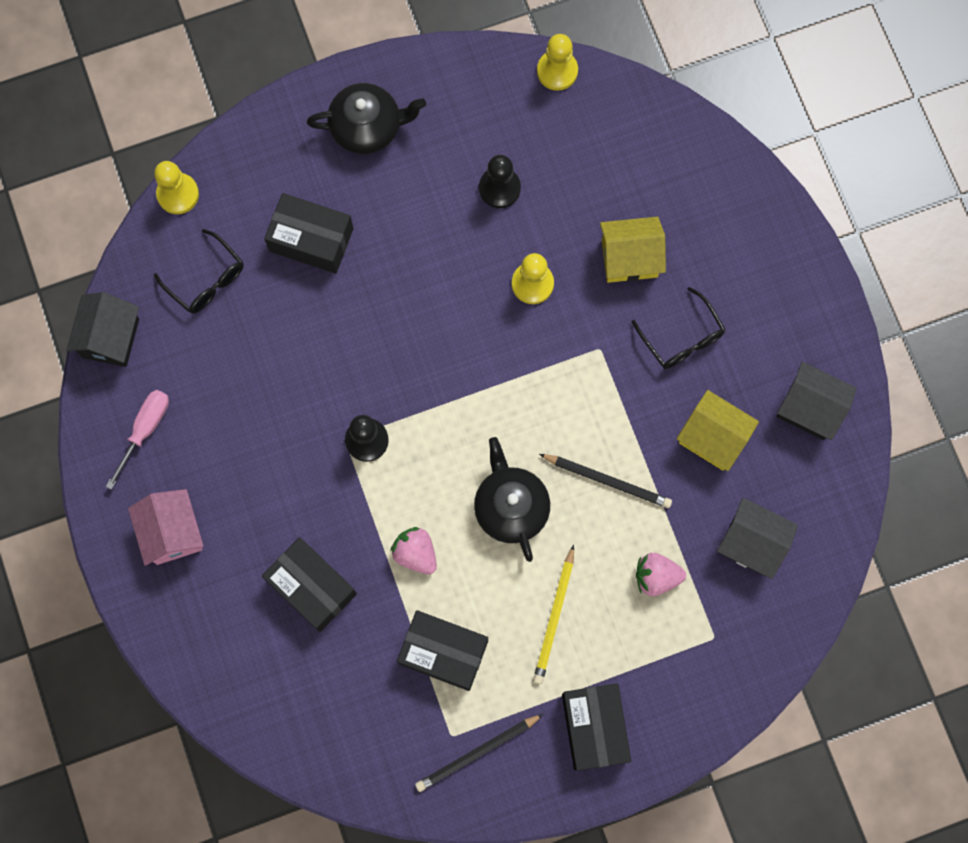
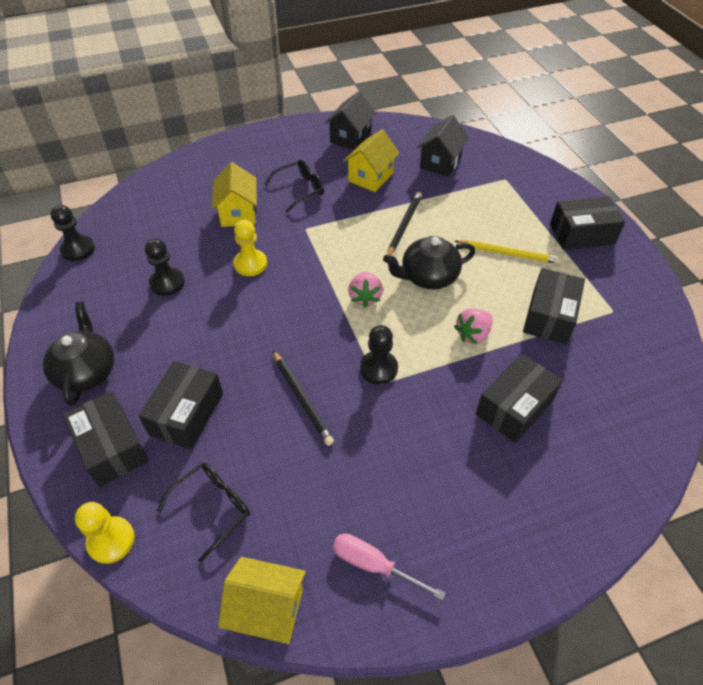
camera: 90 degrees left, 25 degrees down
black house [66,292,139,367] -> yellow house [218,557,306,644]
pink house [128,489,203,566] -> none
black pencil [415,714,543,792] -> black pencil moved to [273,350,334,446]
yellow pawn [537,34,578,91] -> black pawn [51,205,95,261]
pink strawberry [636,553,686,596] -> pink strawberry moved to [348,272,383,308]
none -> black box [63,391,148,487]

